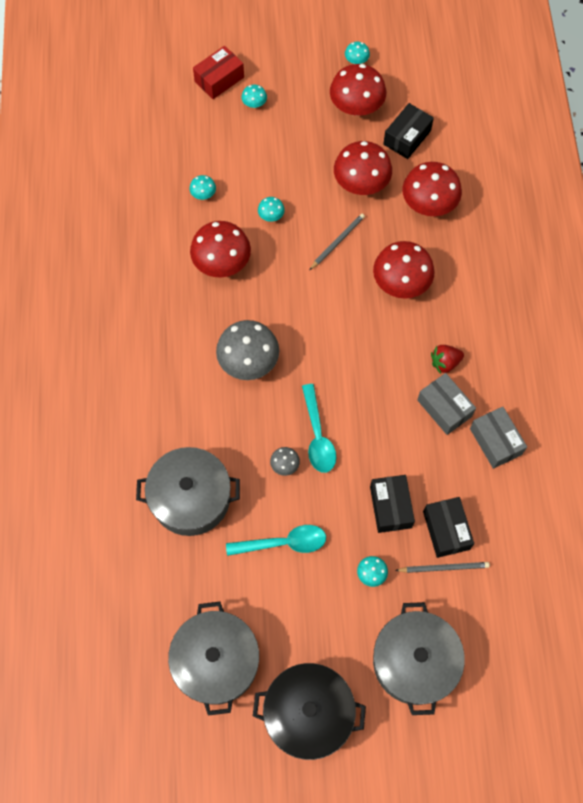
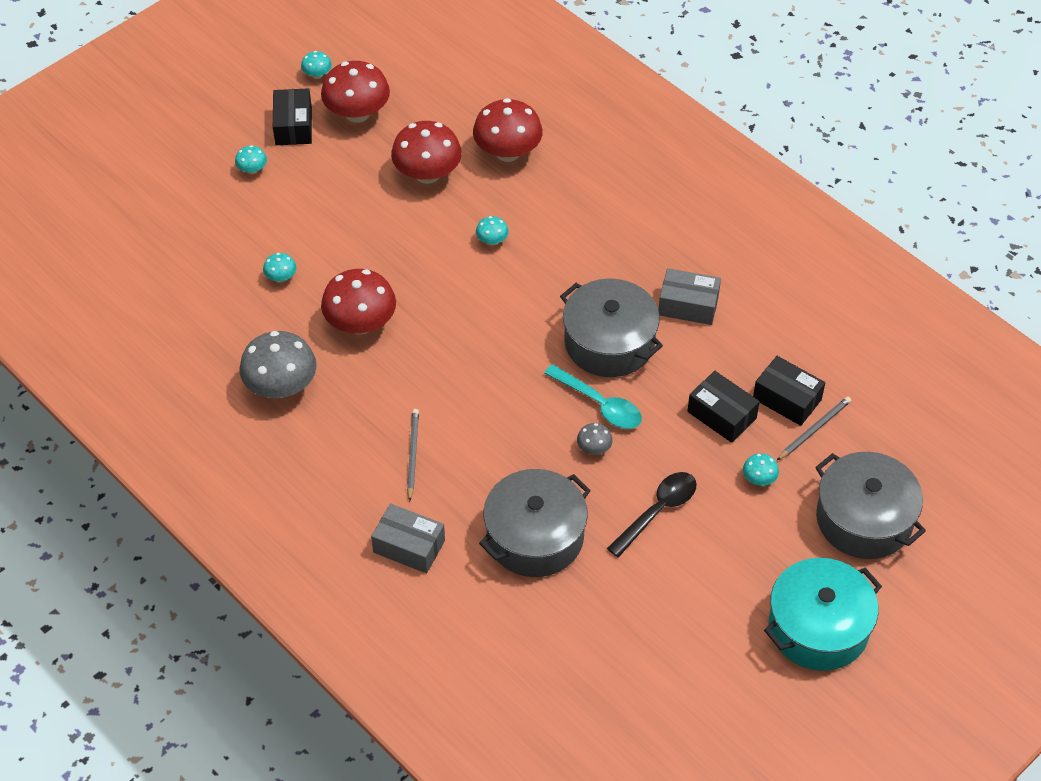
camera: 40 degrees left, 15 degrees down
grey pot [168,602,259,716] -> grey pot moved to [560,278,663,377]
red box [193,46,244,99] -> none
grey mushroom [216,320,279,380] -> grey mushroom moved to [239,331,317,398]
turquoise spoon [226,525,326,556] -> black spoon [607,472,697,558]
black pot [253,663,366,760] -> turquoise pot [764,558,882,671]
turquoise mushroom [258,197,285,222] -> turquoise mushroom moved to [476,216,509,245]
grey pencil [309,214,365,270] -> grey pencil moved to [407,409,419,502]
red mushroom [373,241,435,299] -> none
black box [383,103,434,159] -> black box moved to [273,88,312,145]
red strawberry [431,345,464,374] -> none
grey box [470,407,527,469] -> grey box moved to [371,503,445,573]

